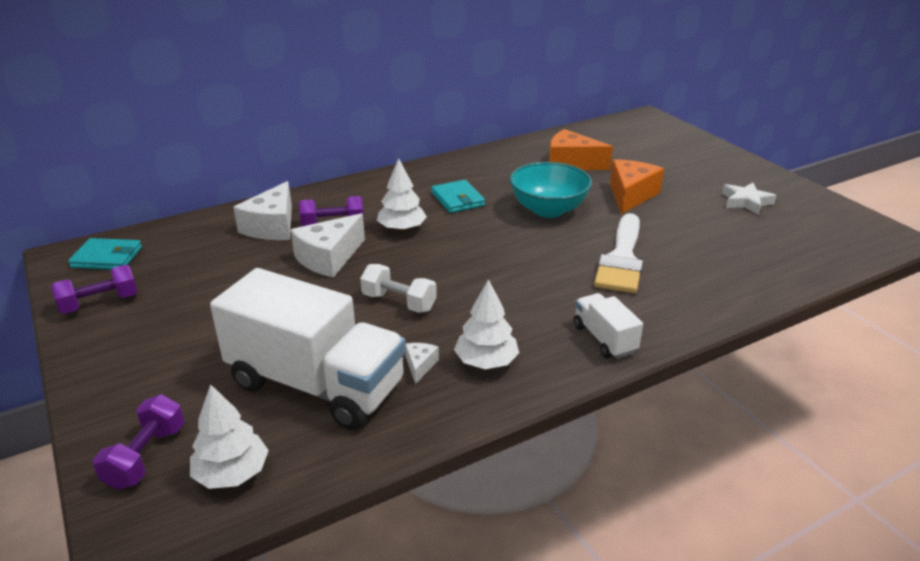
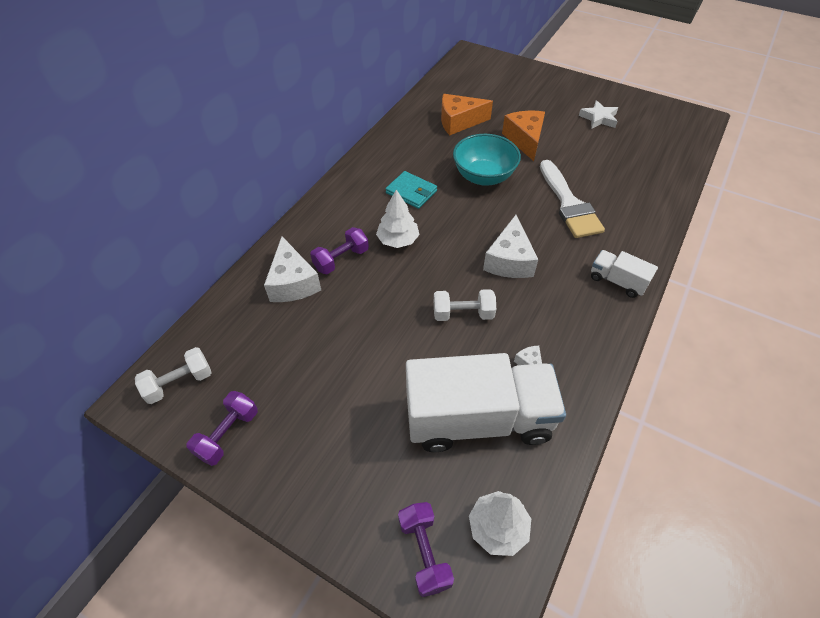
camera: 30 degrees left, 20 degrees up
turquoise wallet [68,238,142,270] -> white dumbbell [135,347,212,404]
white cheese [291,213,365,278] -> white cheese moved to [483,215,539,278]
white tree [454,279,519,369] -> none

